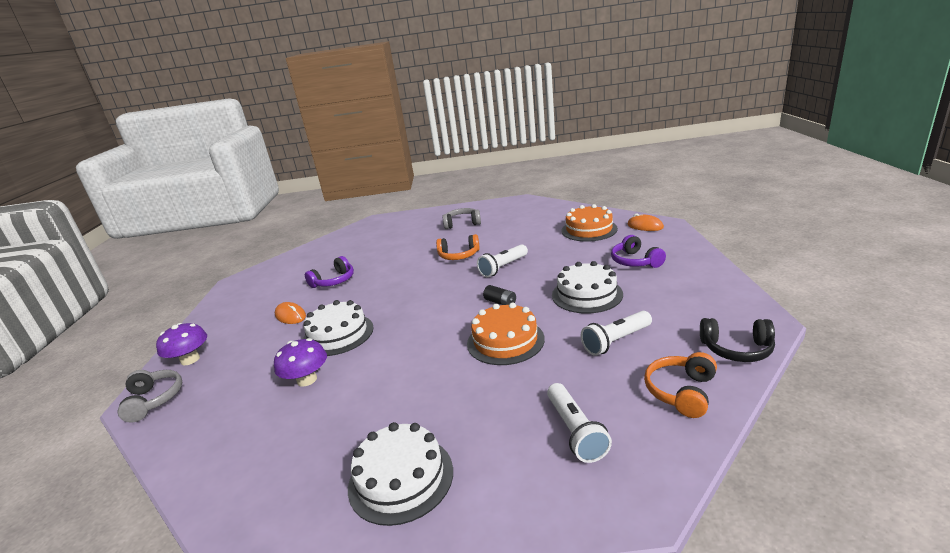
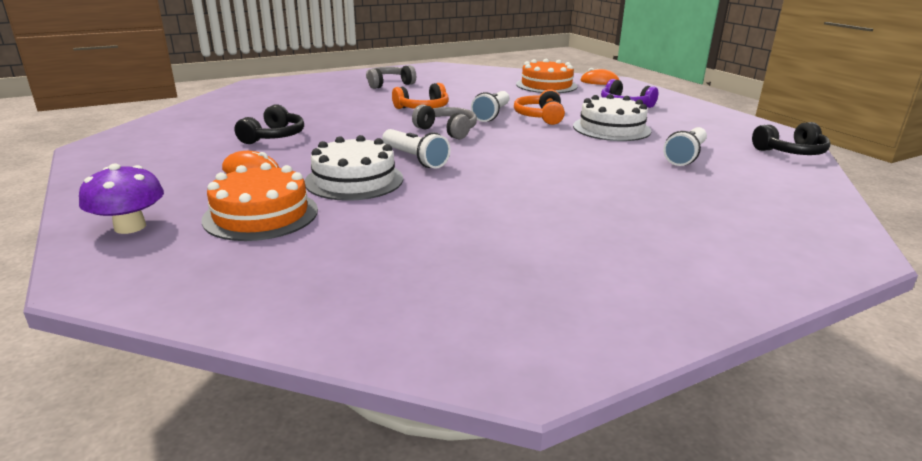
camera: 30 degrees left, 0 degrees up
grey headphones [118,370,182,423] -> grey headphones moved to [412,104,477,139]
purple mushroom [274,338,327,387] -> none
purple headphones [305,256,354,288] -> black headphones [234,104,304,144]
white cake [348,422,453,526] -> none
orange cake [467,303,545,365] -> orange cake moved to [201,163,318,241]
black battery [483,285,516,305] -> none
white flashlight [547,383,612,463] -> white flashlight moved to [382,129,451,169]
orange headphones [644,352,717,418] -> orange headphones moved to [514,89,565,125]

